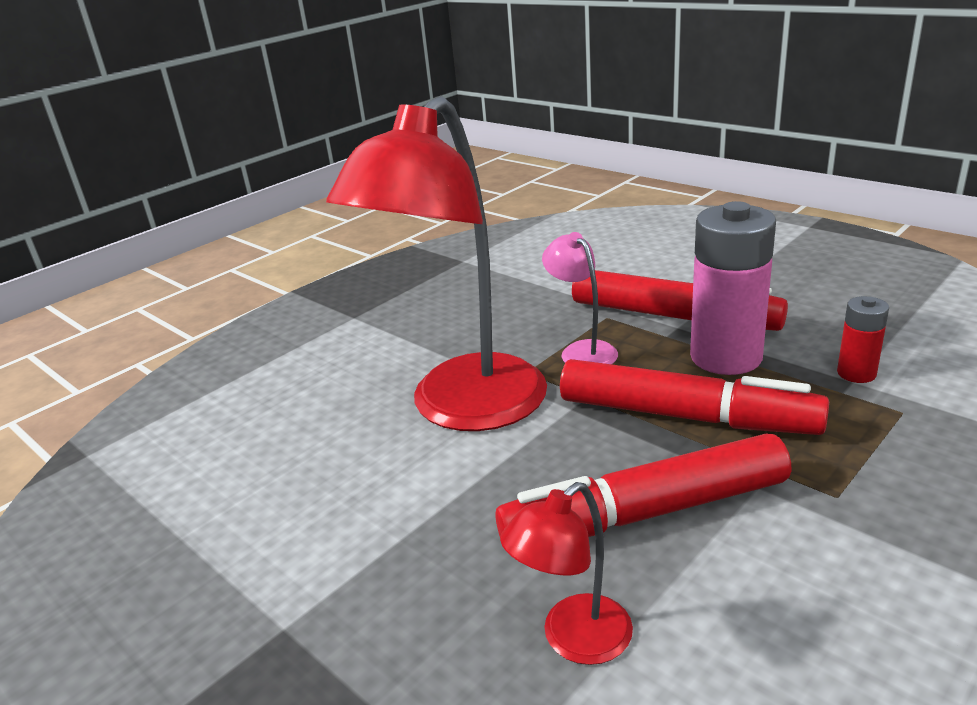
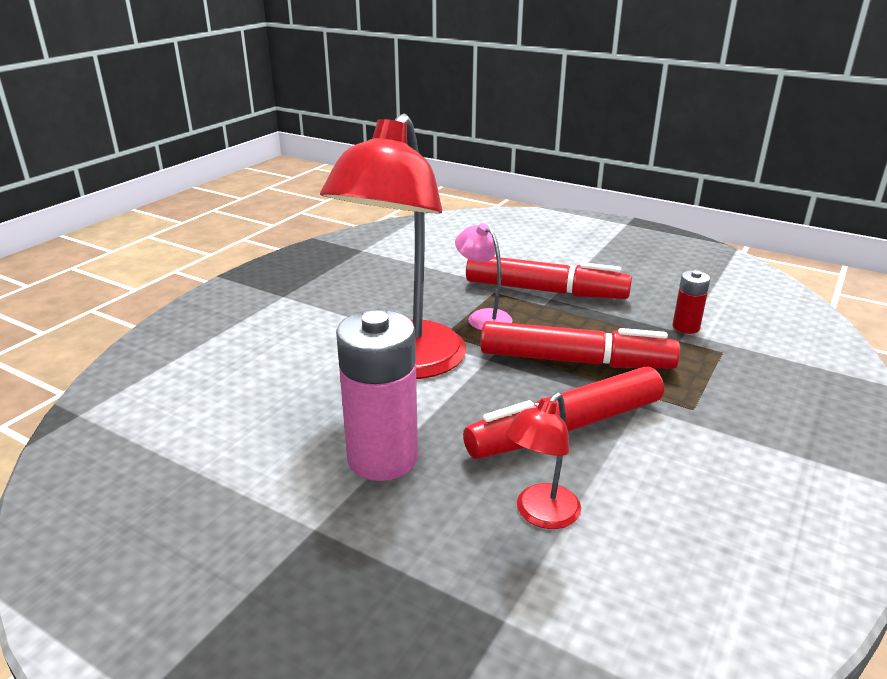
camera: 15 degrees left, 0 degrees up
pink battery [690,201,776,375] -> pink battery moved to [336,310,418,481]

